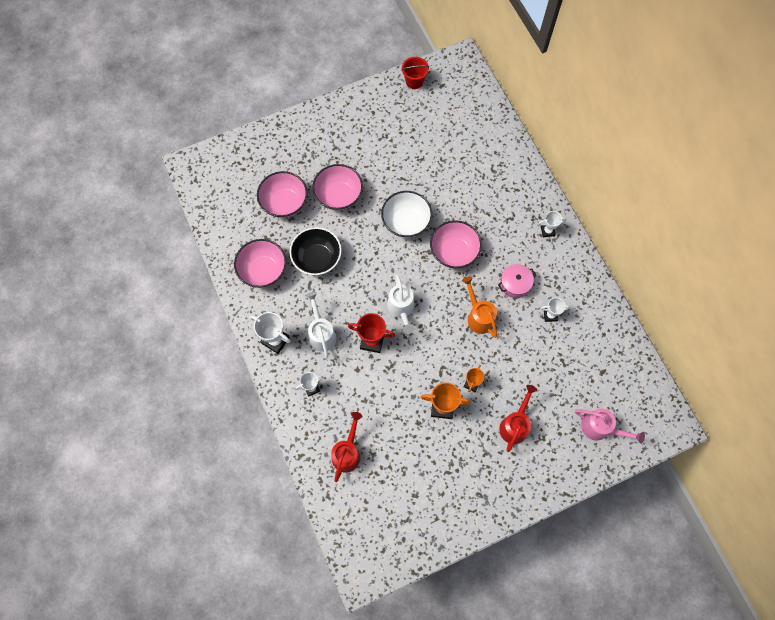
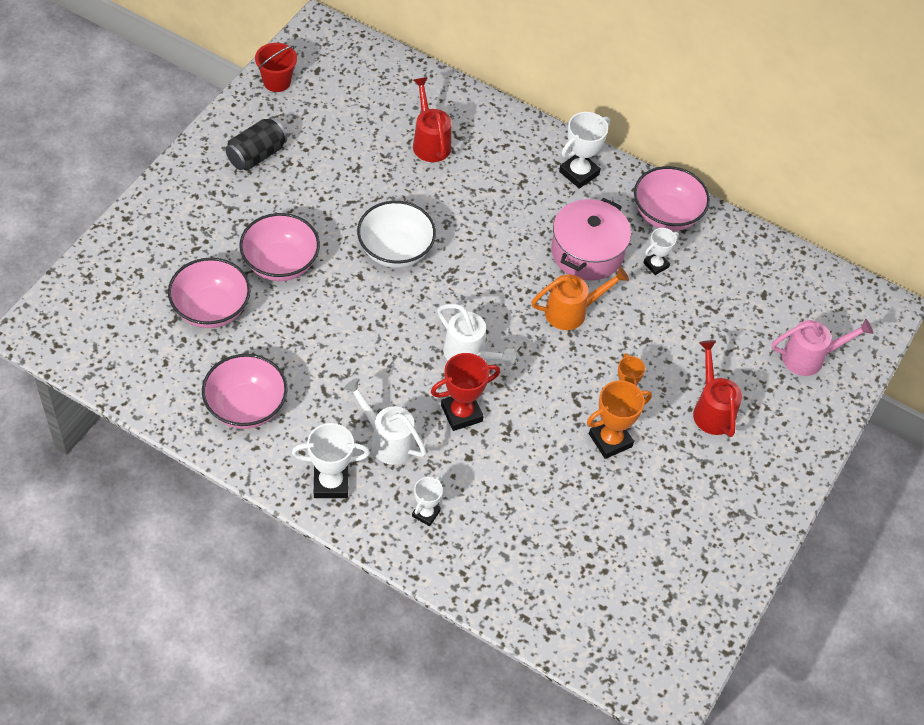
camera: 40 degrees left, 15 degrees down
black bowl [289,227,342,276] -> none
red watering can [331,412,363,482] -> red watering can moved to [413,77,451,162]
pink bowl [430,220,482,269] -> pink bowl moved to [634,166,710,231]
orange watering can [462,276,497,338] -> orange watering can turned 135 degrees clockwise [531,267,629,330]
pink pot [498,264,536,298] -> pink pot [551,198,631,281], size x1.62
white trophy [539,211,566,237] -> white trophy [559,112,610,189], size x1.61
none -> black can [225,117,287,171]

